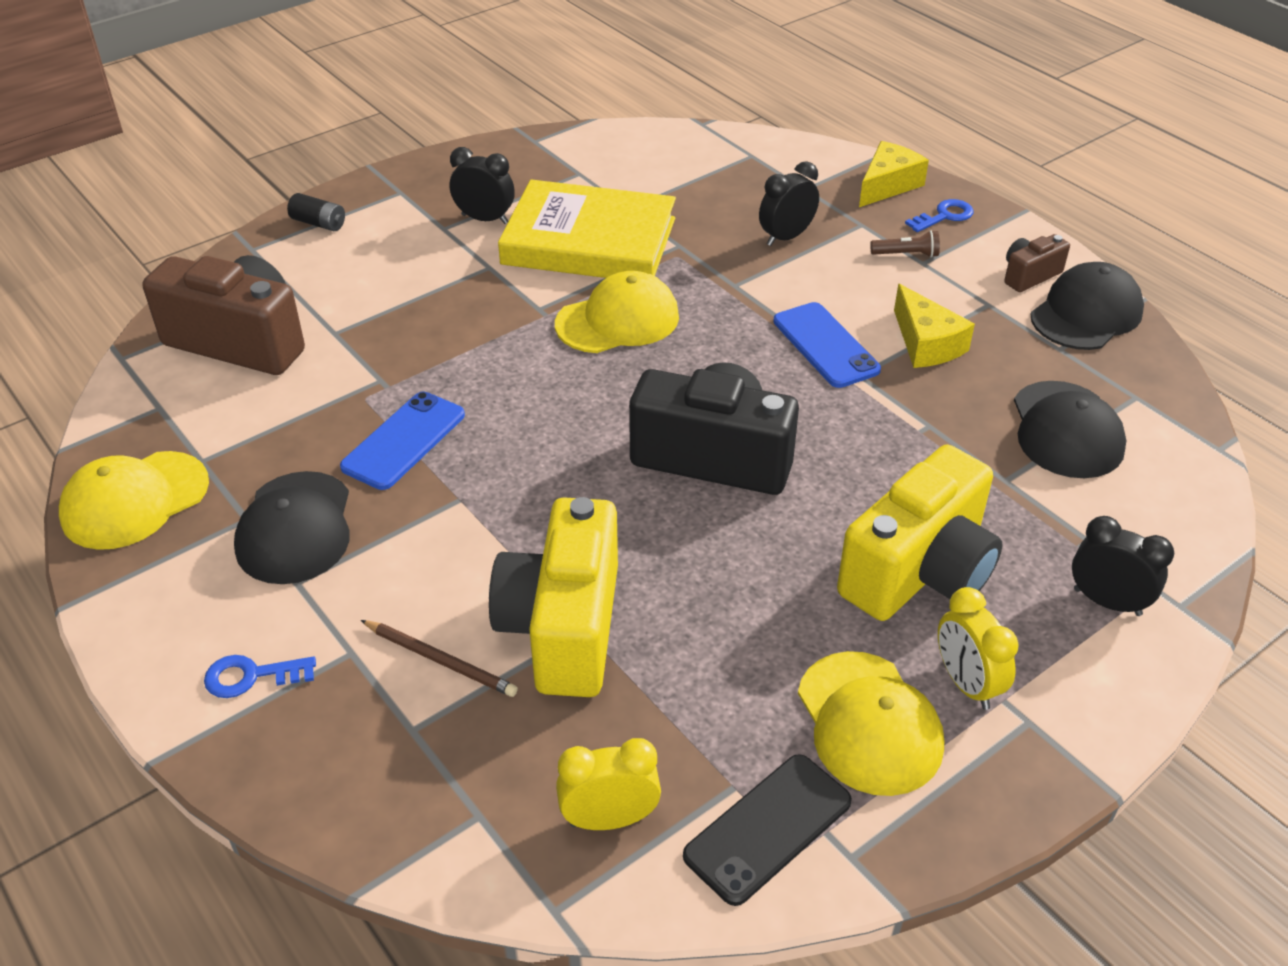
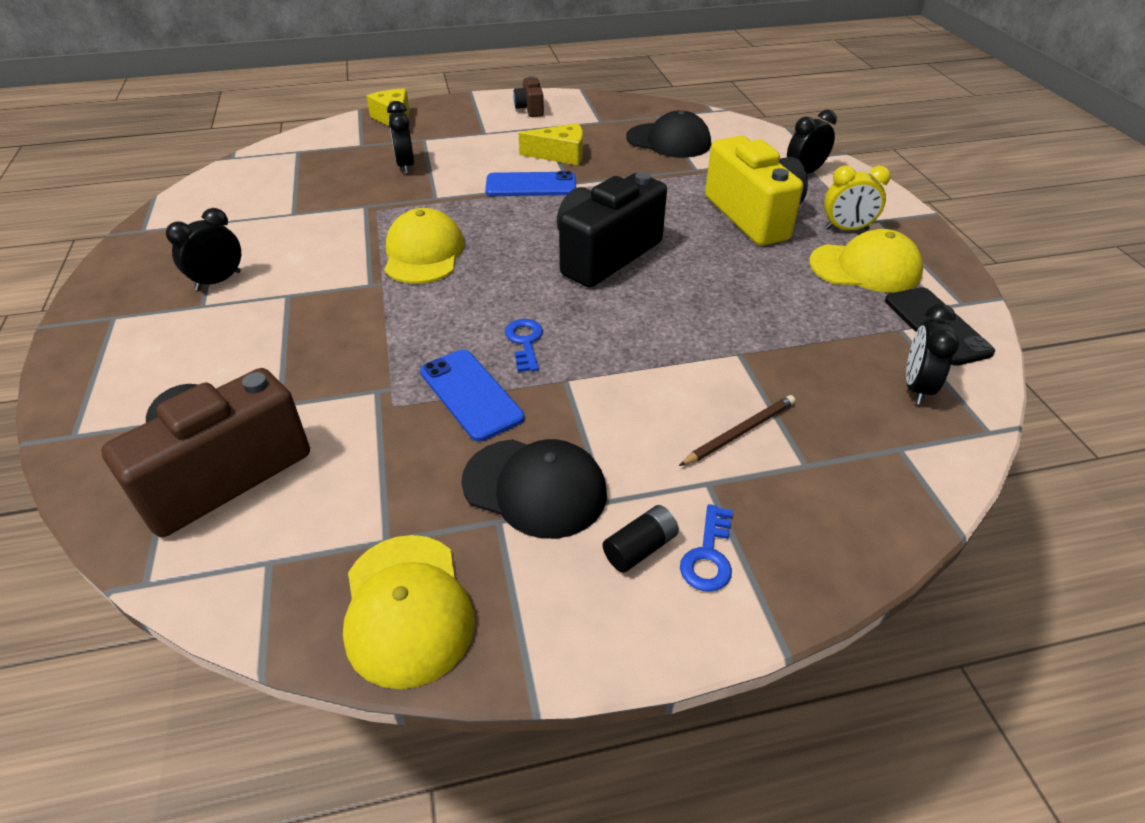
camera: 65 degrees left, 0 degrees up
black battery [287,193,345,231] -> black battery moved to [603,505,679,573]
yellow camera [489,497,618,697] -> none
yellow book [498,179,676,278] -> none
yellow clock [556,738,661,830] -> black clock [906,304,959,405]
brown flashlight [871,230,940,258] -> none
blue key [905,199,974,232] -> blue key moved to [505,319,543,372]
black cap [1030,262,1144,350] -> none

